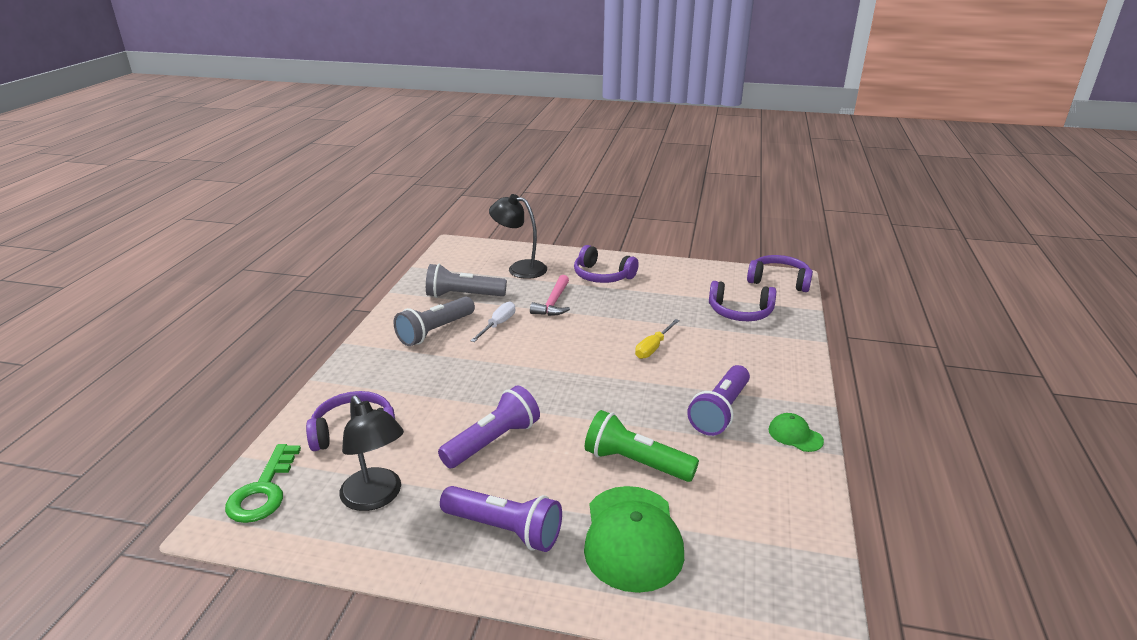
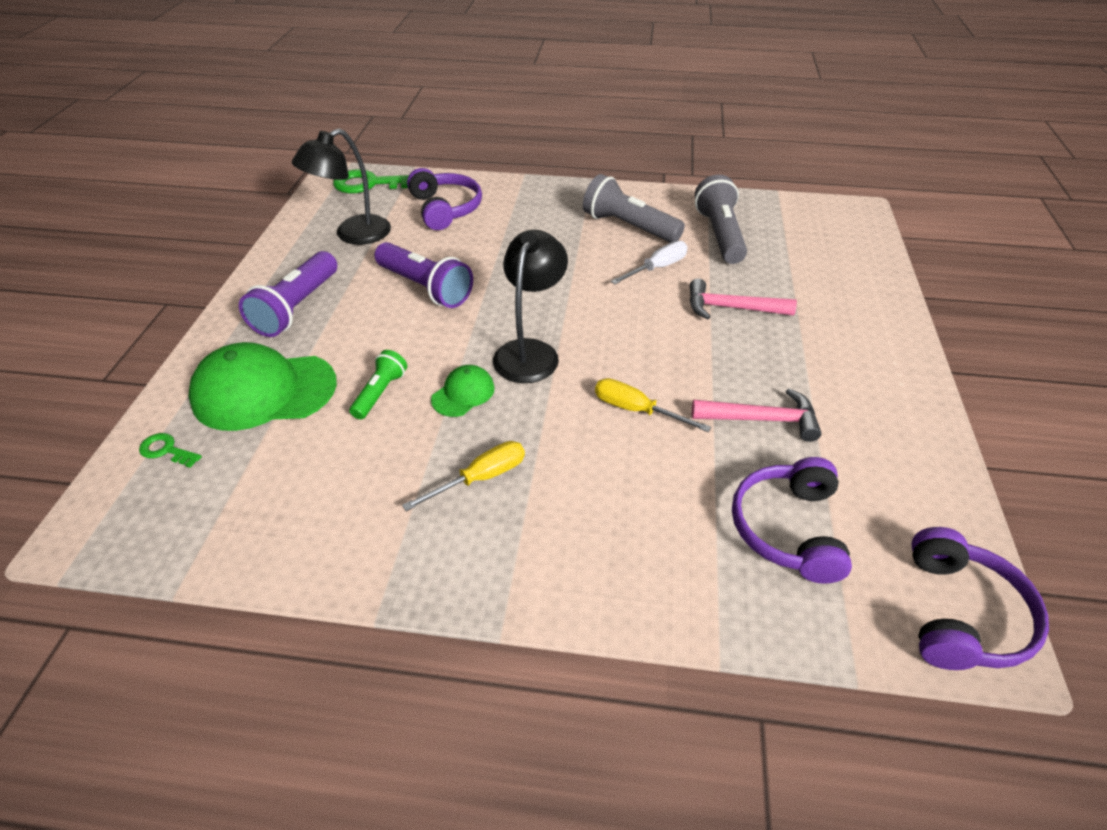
camera: 85 degrees right, 15 degrees up
white screwdriver [470,301,515,342] -> white screwdriver turned 60 degrees counterclockwise [611,241,688,284]
black lamp [489,194,547,279] -> black lamp moved to [493,230,568,383]
purple headphones [574,245,639,283] -> none
green flashlight [585,410,699,482] -> green flashlight [349,350,407,419], size x0.58
purple flashlight [687,365,750,436] -> yellow screwdriver [402,441,525,511]
green cap [768,413,824,452] -> green cap moved to [431,365,495,417]
none -> green key [139,433,202,468]
none -> pink hammer [692,388,822,442]

